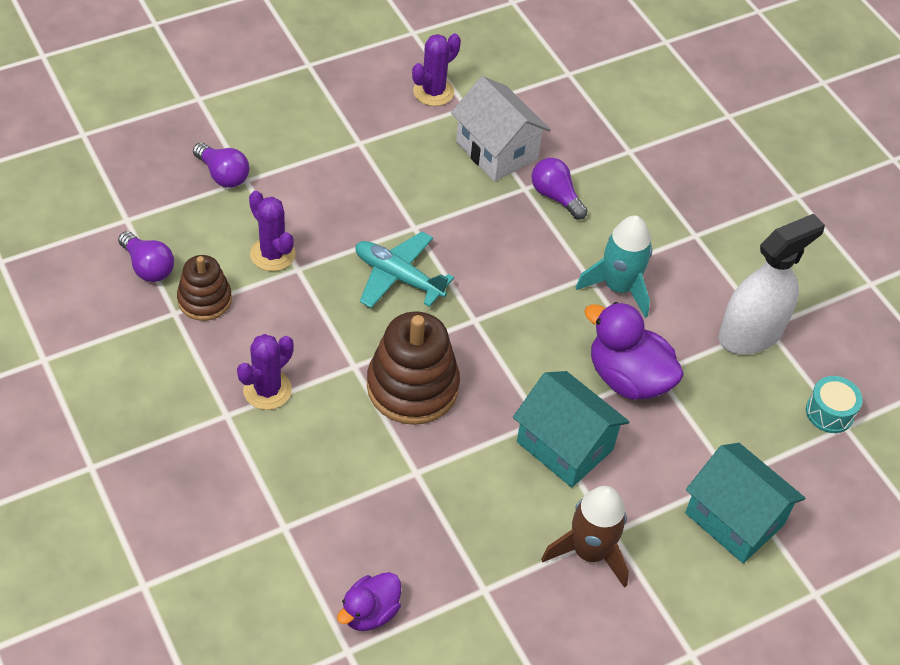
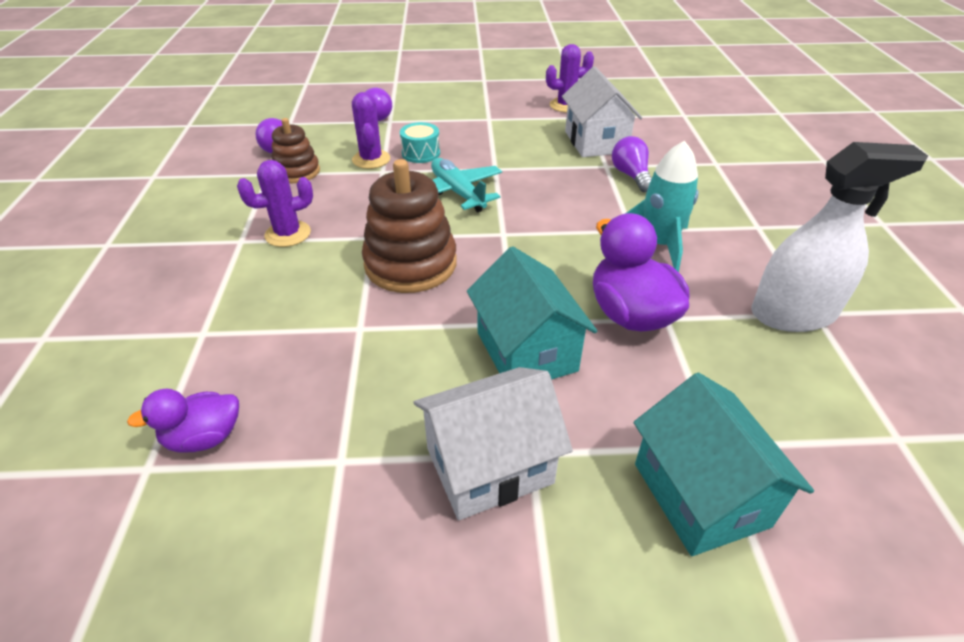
camera: 30 degrees right, 10 degrees down
brown rocket [541,486,629,588] -> white house [414,367,573,520]
turquoise drum [806,376,863,433] -> turquoise drum moved to [400,122,440,163]

